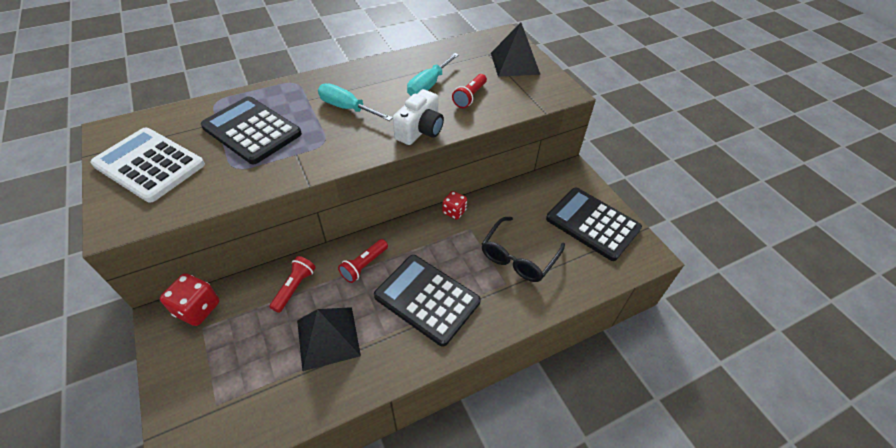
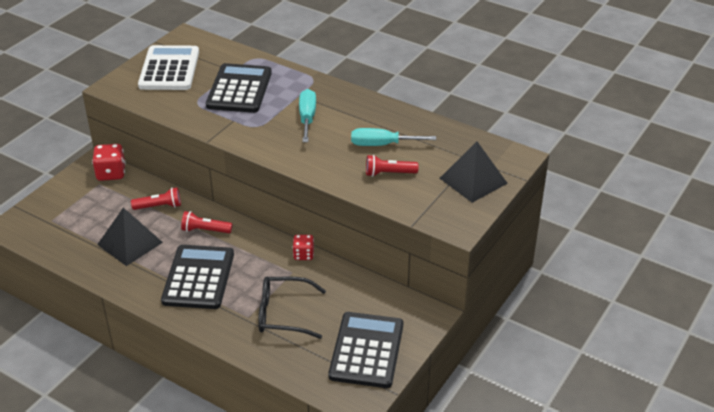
camera: 60 degrees right, 10 degrees down
white camera [393,89,444,145] -> none

